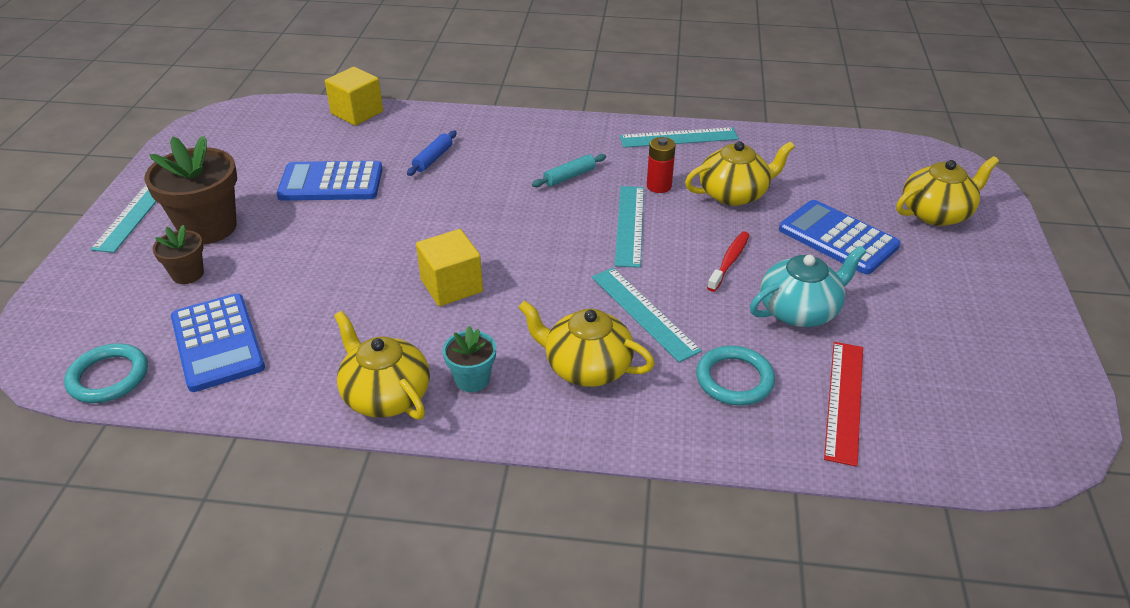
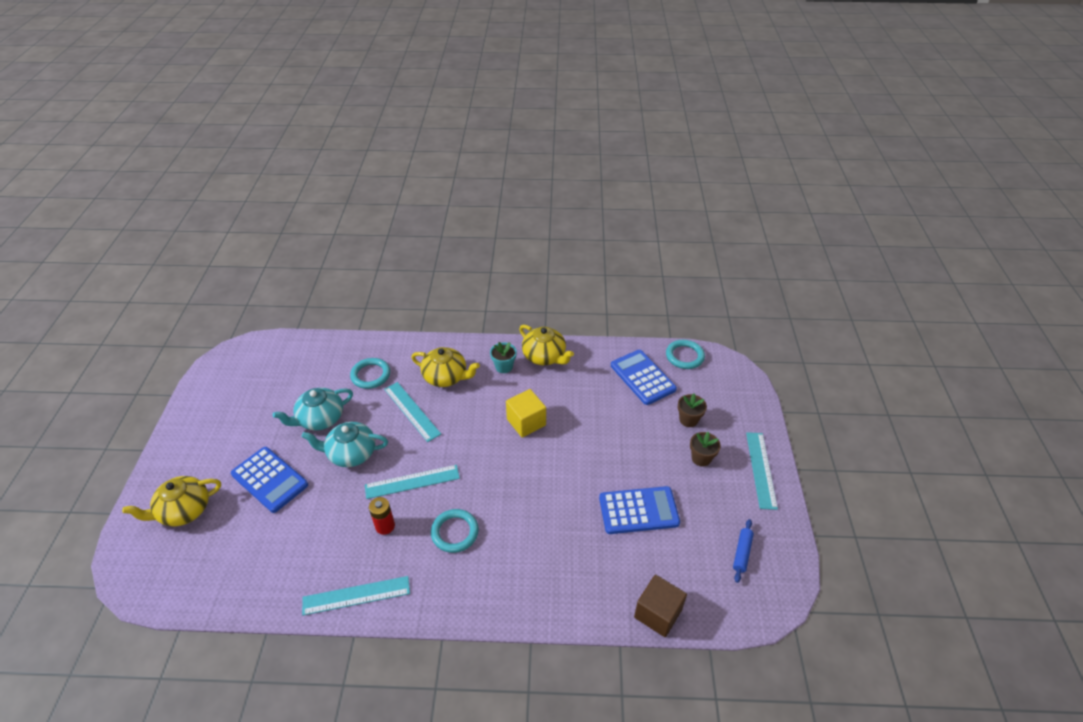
camera: 175 degrees right, 5 degrees up
brown flower pot [144,135,237,245] -> brown flower pot [690,432,721,467], size x0.52
yellow cube [325,67,383,126] -> brown cube [634,575,687,637]
blue rolling pin [407,131,457,176] -> blue rolling pin moved to [733,519,754,583]
turquoise rolling pin [532,154,606,187] -> turquoise ring [431,509,479,553]
turquoise ruler [615,186,644,268] -> turquoise ruler turned 75 degrees clockwise [365,465,460,499]
yellow teapot [685,141,795,206] -> none
red toothbrush [707,231,749,292] -> turquoise teapot [302,422,388,467]
red ruler [824,342,863,467] -> none

